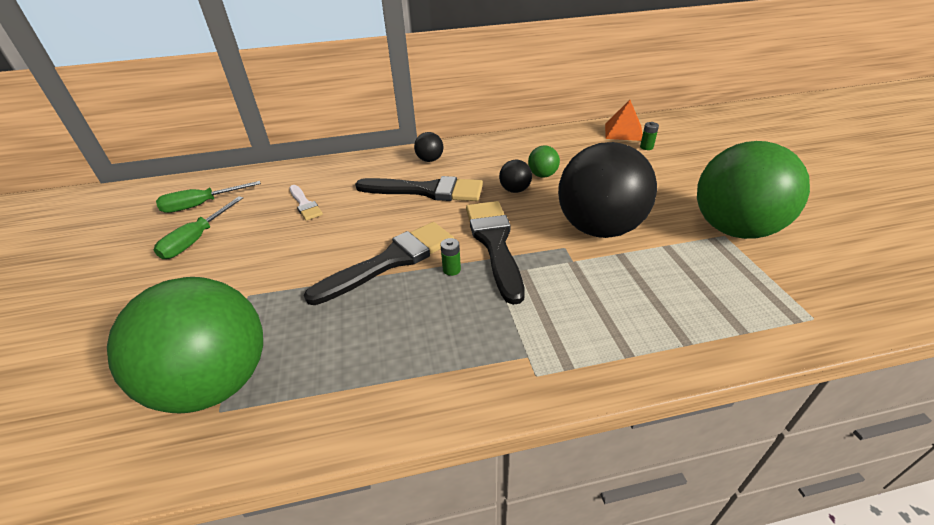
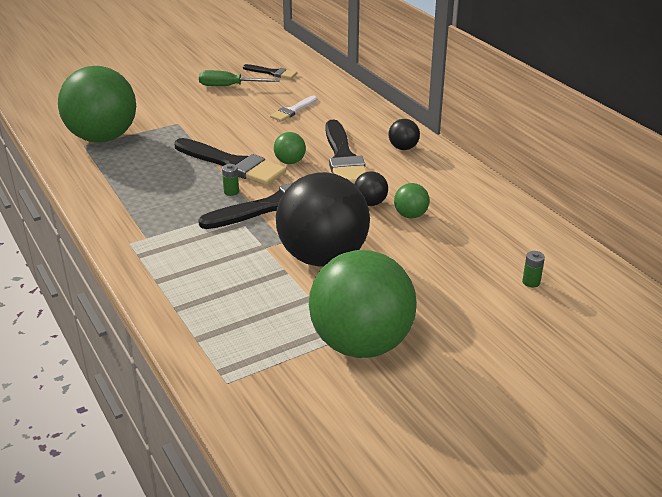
camera: 70 degrees right, 5 degrees down
green screwdriver [156,181,261,213] -> black brush [243,64,297,79]
orange pyramid [605,100,643,141] -> none
none -> green ball [274,132,306,164]

